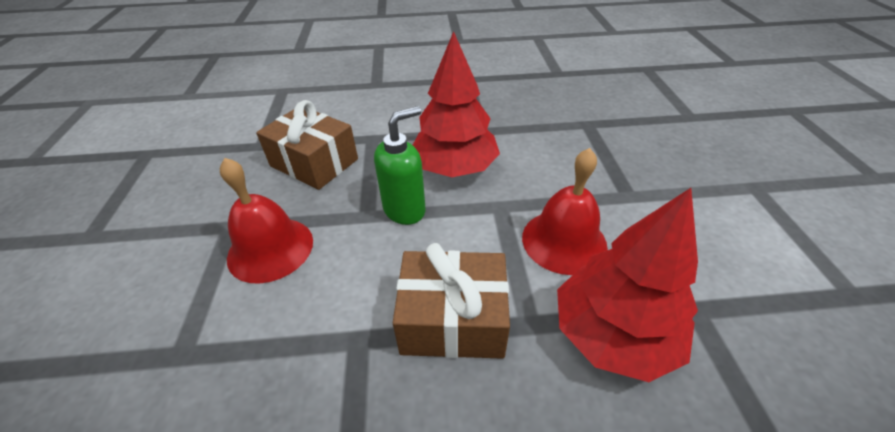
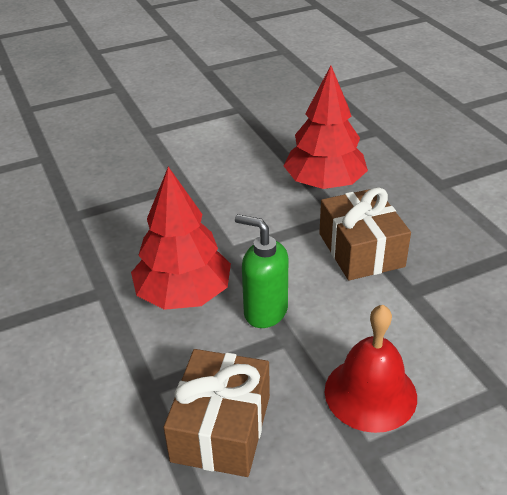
camera: 110 degrees left, 5 degrees down
red bell [522,148,608,275] -> none

